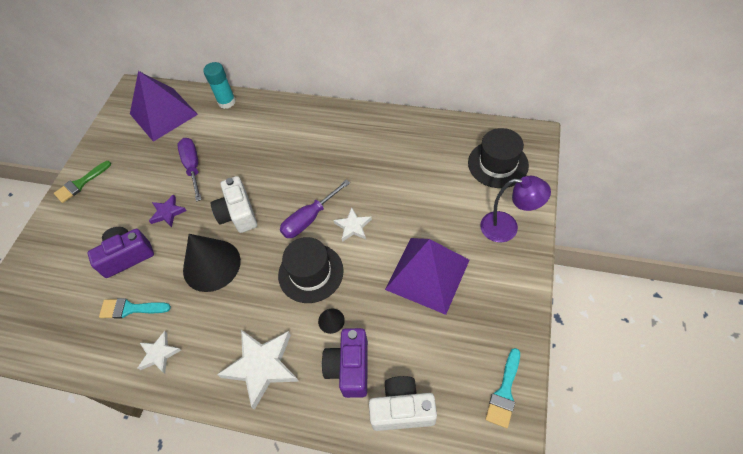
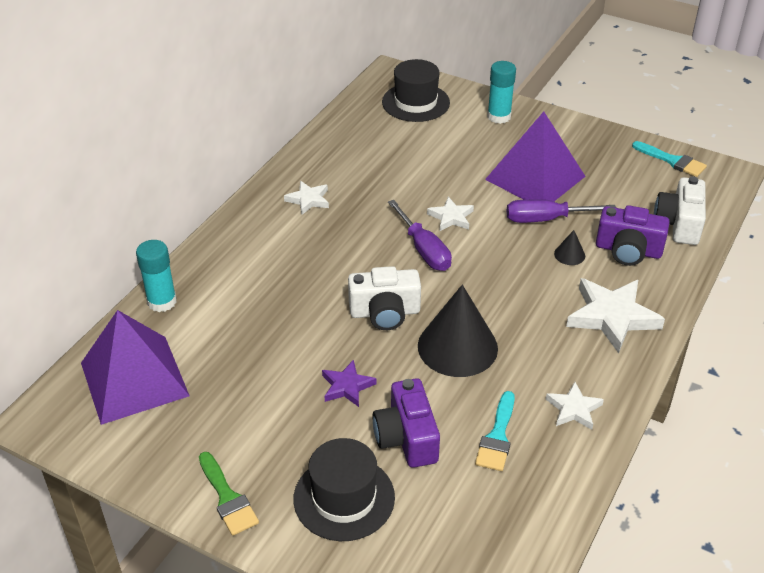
camera: 80 degrees left, 15 degrees down
purple screwdriver [177,138,202,202] -> purple screwdriver moved to [507,199,616,223]
black hat [278,237,344,303] -> black hat moved to [293,438,395,541]
purple lamp [480,176,551,242] -> turquoise glue stick [487,61,516,124]
none -> white star [284,181,329,215]

